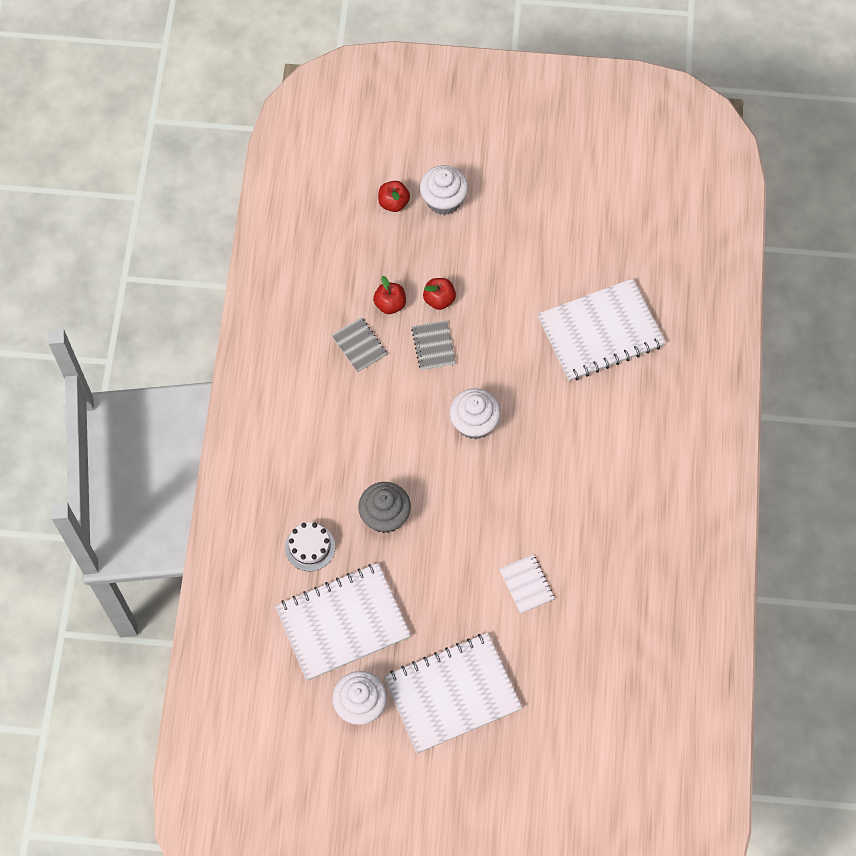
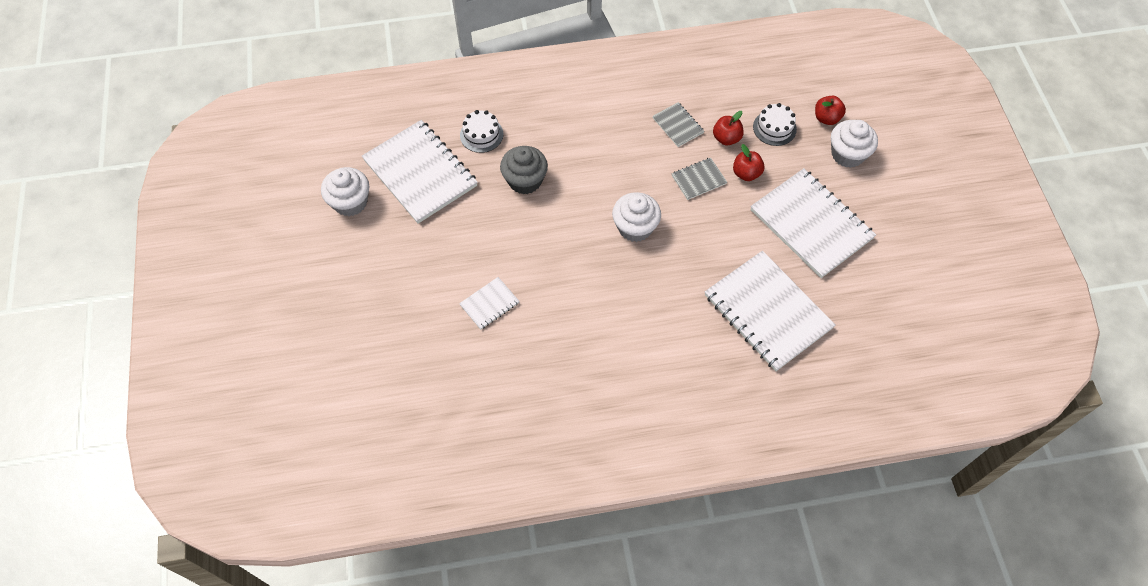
camera: 75 degrees right, 5 degrees down
grey notebook [332,317,387,373] -> grey notebook turned 75 degrees counterclockwise [653,102,704,147]
white notebook [384,633,522,754] -> white notebook moved to [750,168,876,278]
none -> white cake [753,103,797,146]

